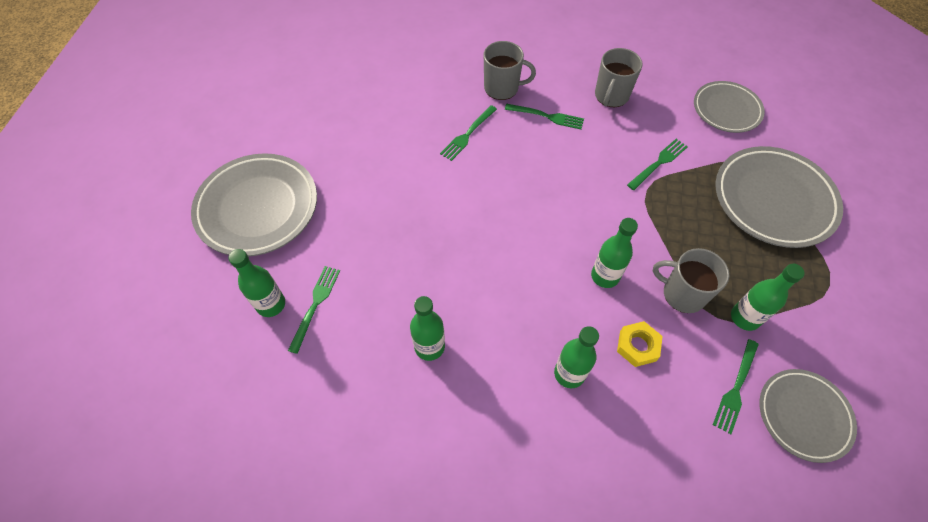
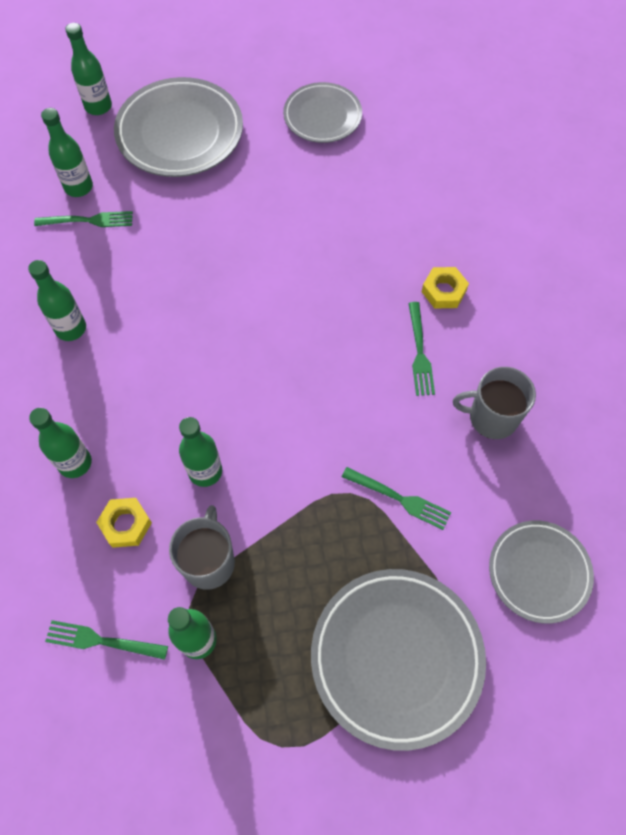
camera: 70 degrees right, 5 degrees up
green fork [440,105,497,161] -> none
grey mug [484,41,536,100] -> yellow nut [422,267,469,309]
grey plate [759,369,857,463] -> grey plate moved to [283,82,362,143]
none -> green bottle [65,23,112,115]

